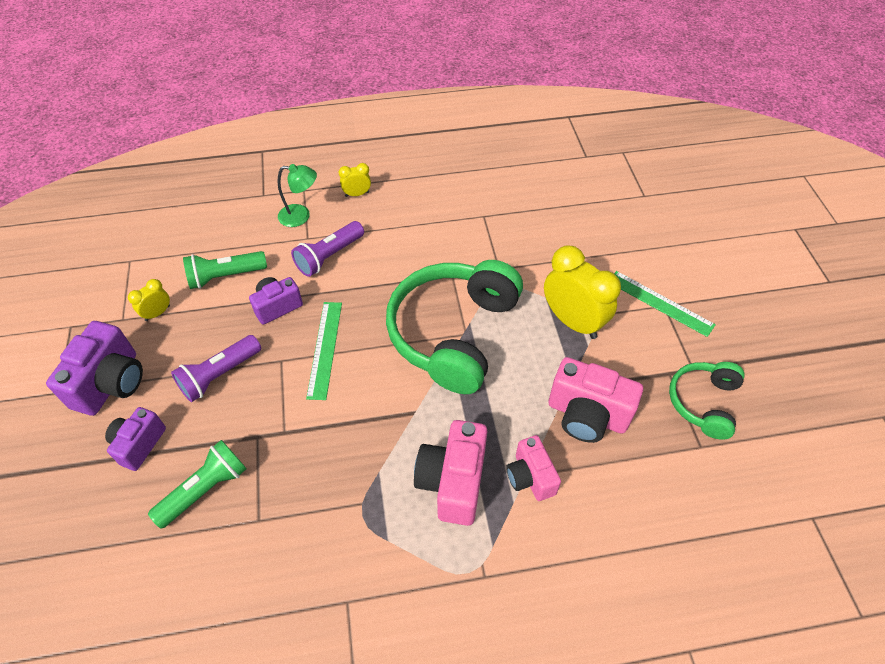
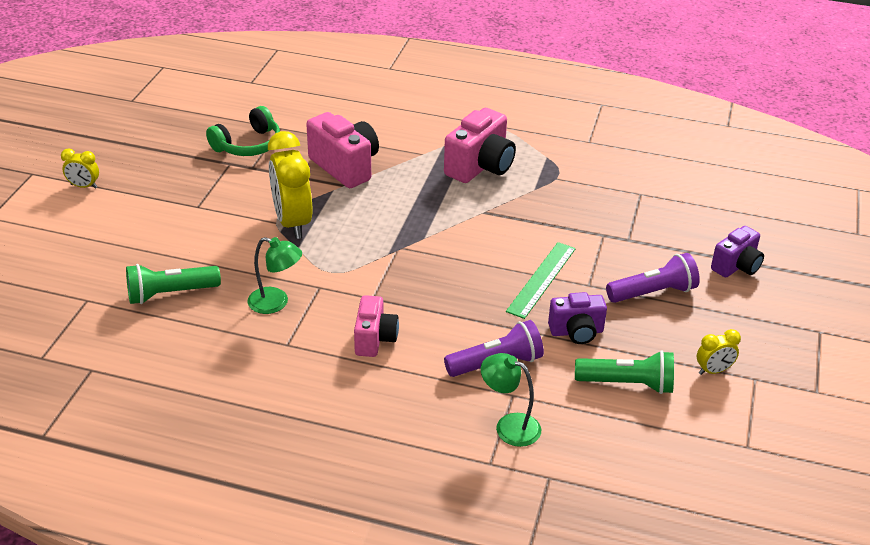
camera: 155 degrees left, 15 degrees down
purple camera [46,321,143,416] -> none
green flashlight [148,440,247,529] -> green flashlight moved to [126,264,221,304]
yellow clock [339,163,371,197] -> yellow clock moved to [61,148,99,189]
green headphones [386,260,523,394] -> none
pink camera [506,435,561,501] -> pink camera moved to [354,295,399,357]
green ruler [614,271,716,337] -> none
none -> green lamp [247,237,302,314]

